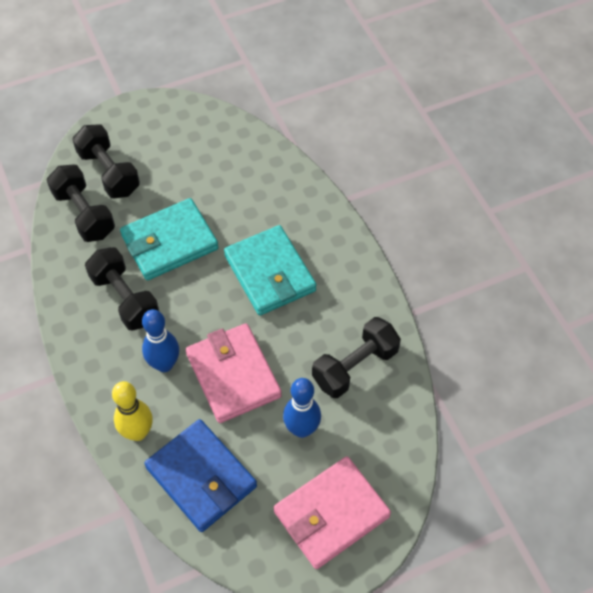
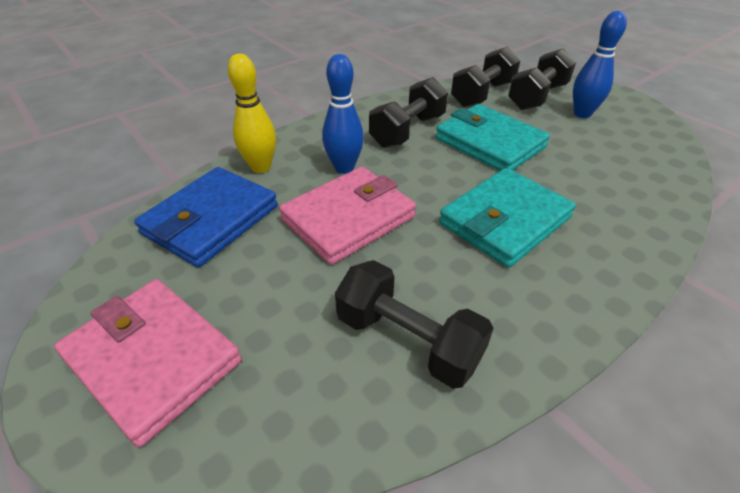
camera: 75 degrees right, 15 degrees down
blue bowling pin [283,378,321,438] -> blue bowling pin moved to [573,11,627,118]

